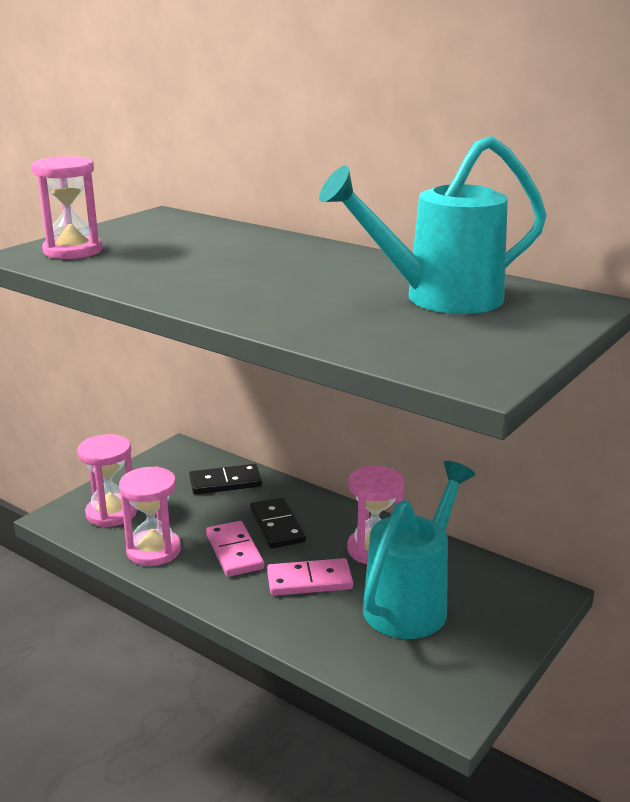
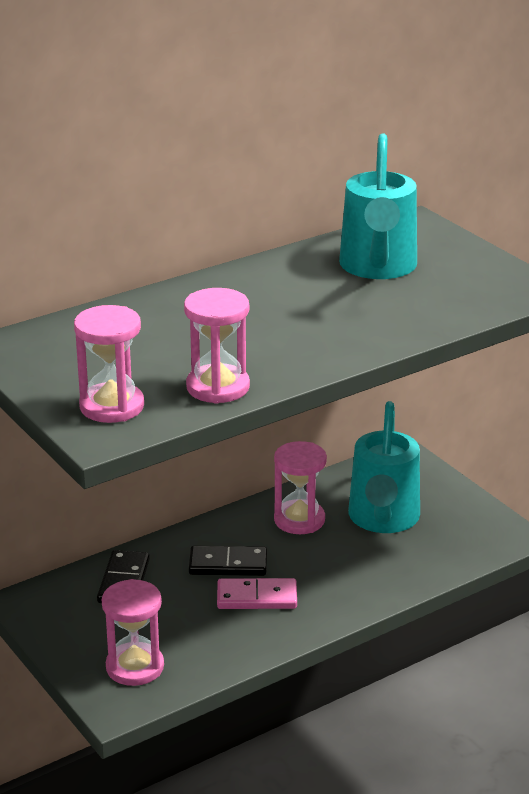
camera: 70 degrees left, 5 degrees up
pink hourglass [119,466,181,566] -> pink hourglass moved to [184,288,250,404]
pink domino [267,558,353,596] -> none
turquoise watering can [363,461,475,639] -> turquoise watering can turned 135 degrees counterclockwise [348,401,420,533]

